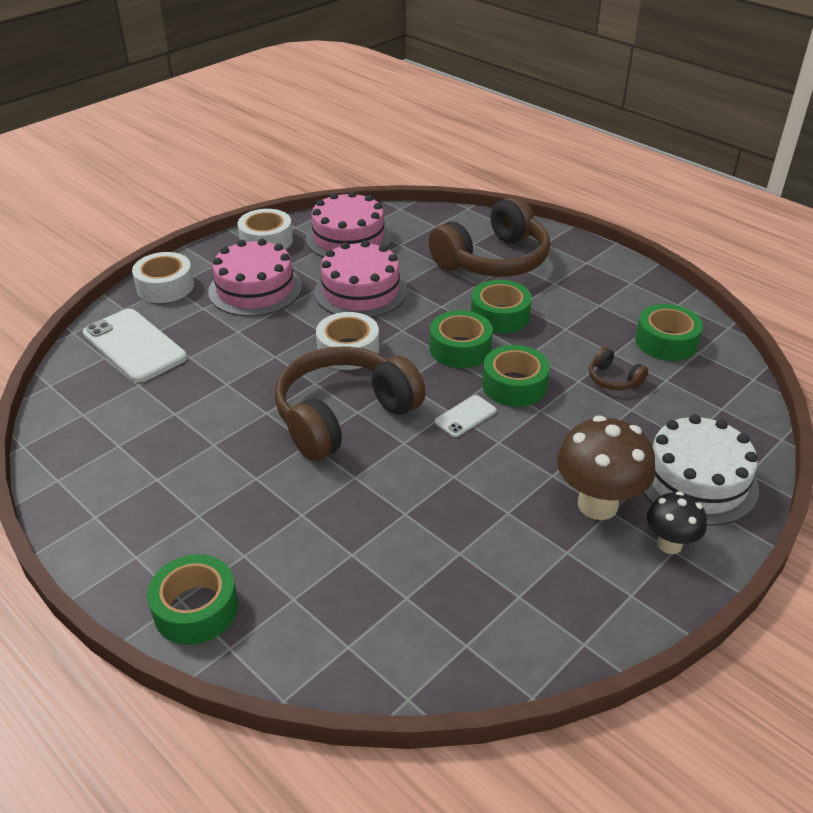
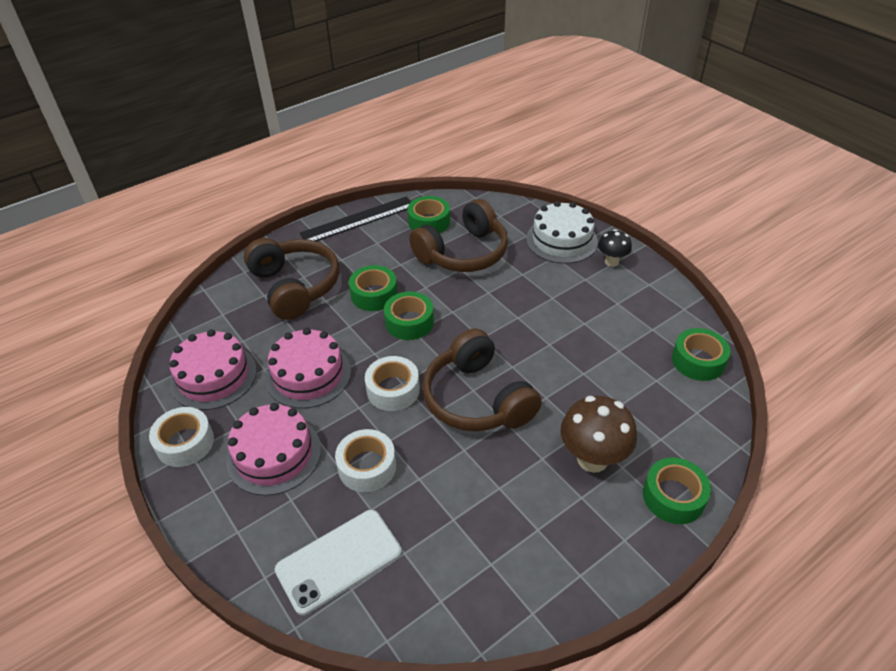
camera: 80 degrees left, 5 degrees up
white tape [132,252,194,303] -> white tape moved to [335,429,396,492]
white phone [435,395,497,437] -> none
green tape [482,345,550,407] -> green tape moved to [672,328,731,381]
brown mushroom [557,415,655,520] -> brown mushroom moved to [561,396,637,473]
brown headphones [589,347,648,390] -> brown headphones [409,199,508,272], size x2.43
none -> black ruler [300,196,411,241]

